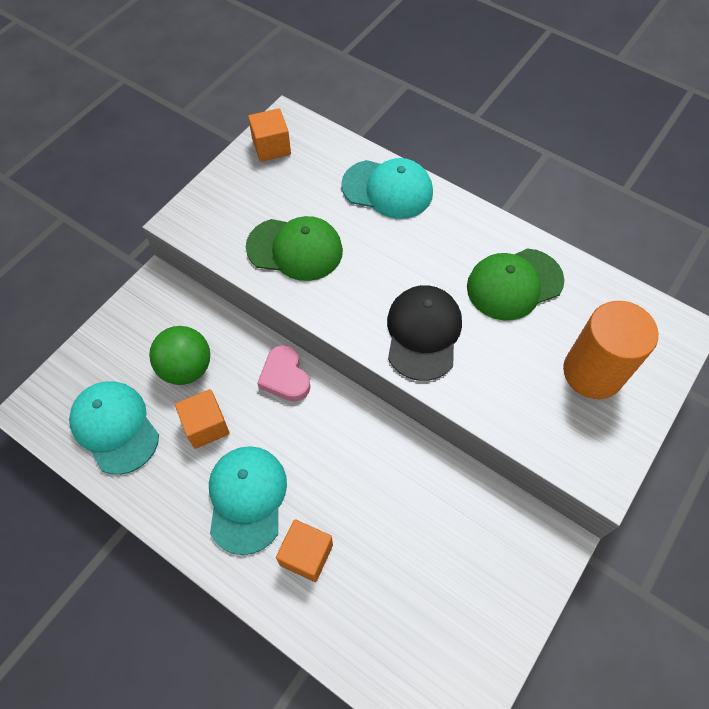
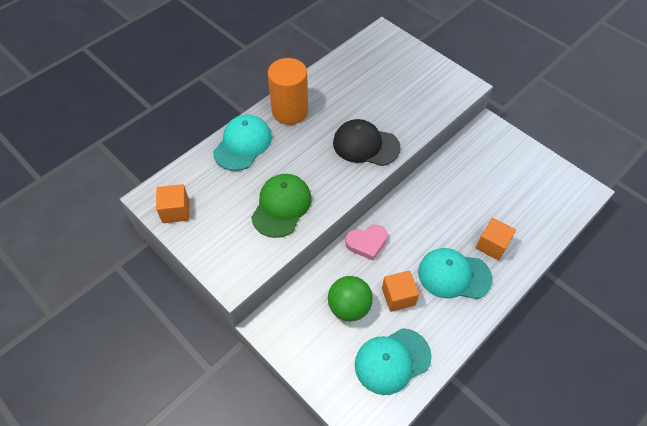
camera: 80 degrees left, 5 degrees down
green cap [467,248,564,320] -> none
orange cylinder [563,301,658,399] -> orange cylinder moved to [268,58,308,125]

